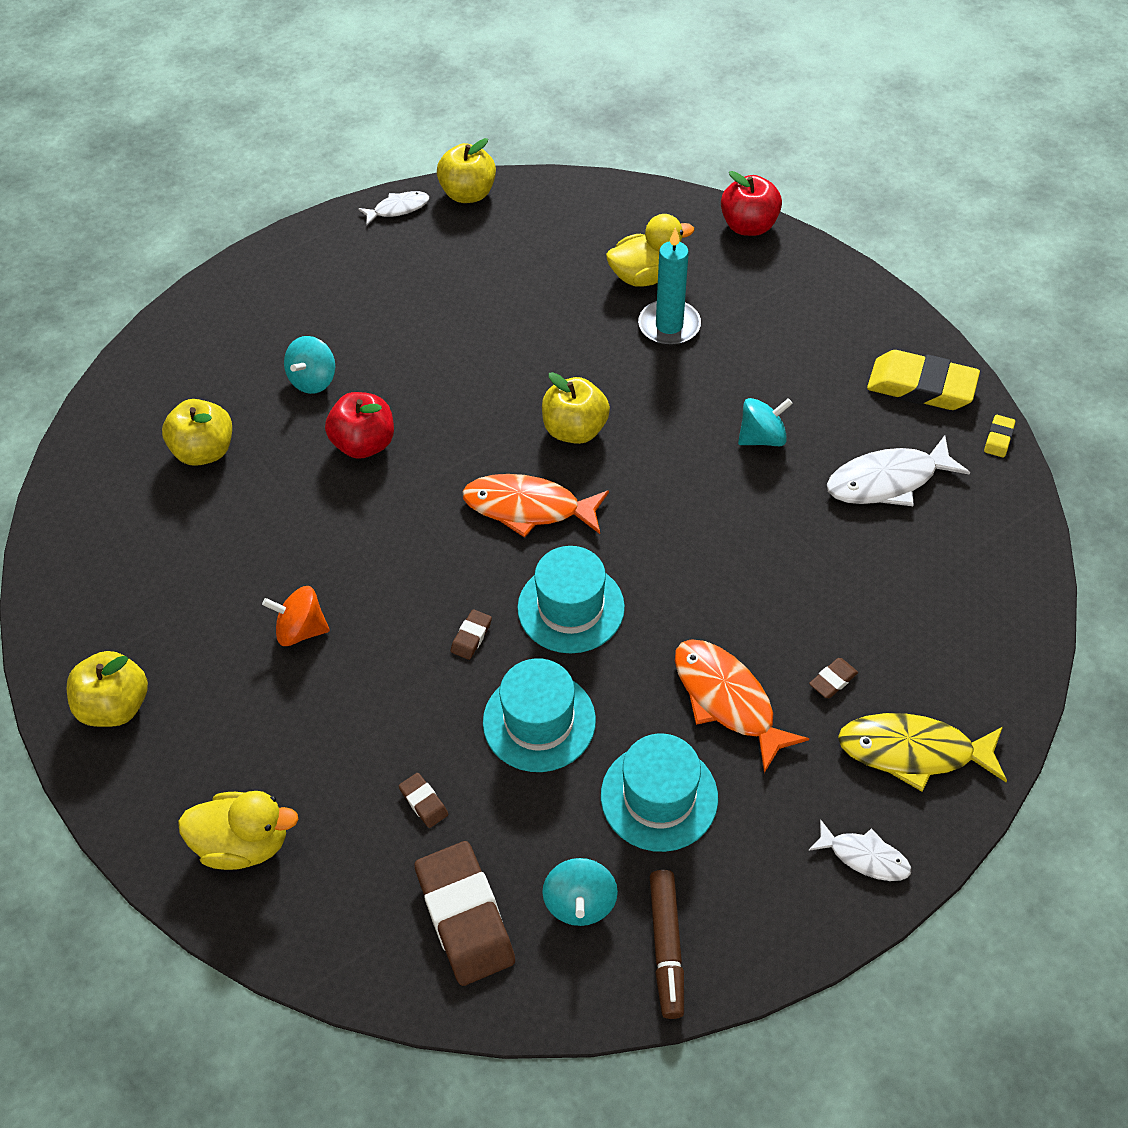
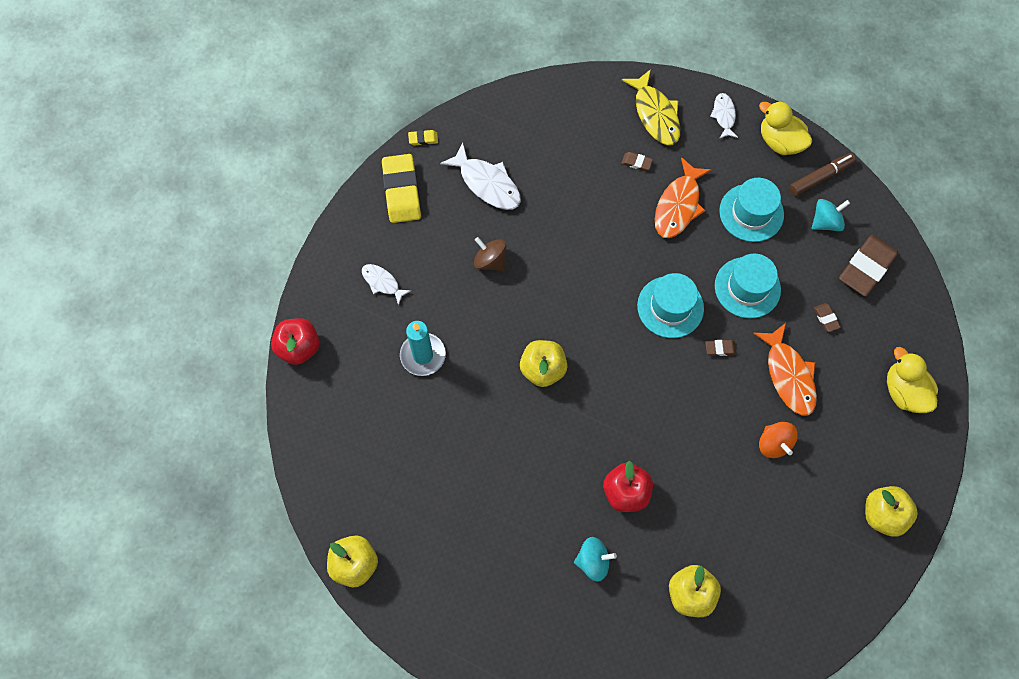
camera: 120 degrees left, 15 degrees up
white fish [358,191,429,225] -> white fish moved to [362,264,411,306]
brown eraser [399,773,448,828] -> brown eraser turned 45 degrees counterclockwise [814,303,841,332]
orange fish [462,474,609,538] -> orange fish moved to [753,323,817,416]
yellow duck [606,214,694,287] -> yellow duck moved to [759,101,812,155]
turquoise spinning top [738,398,793,446] -> brown spinning top [474,237,506,271]

